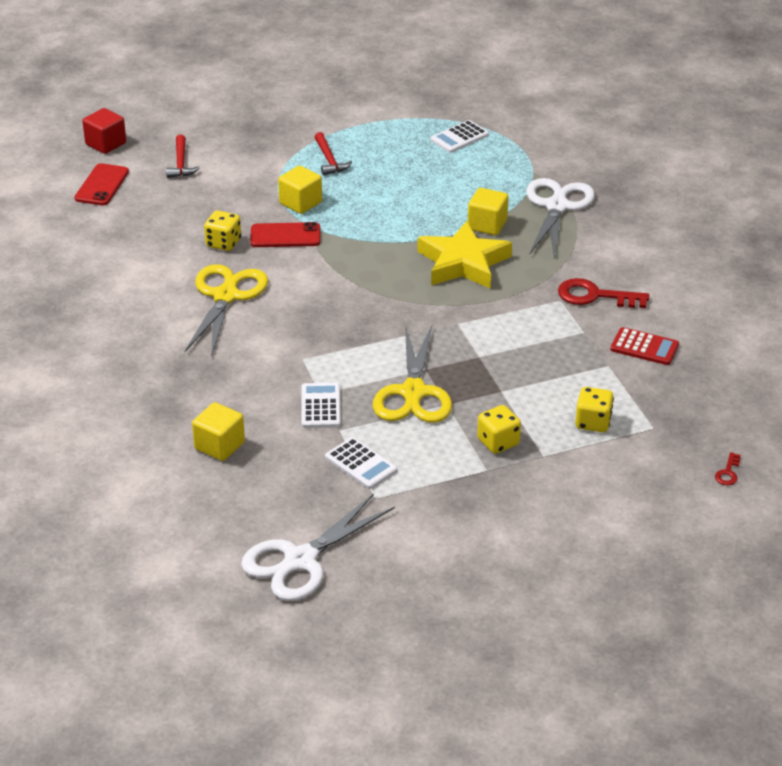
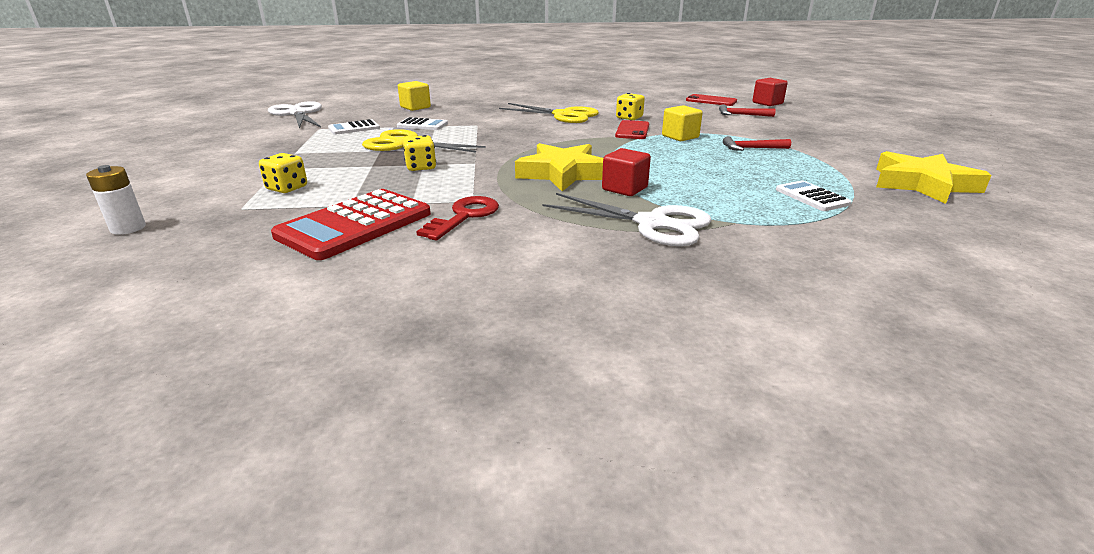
camera: 105 degrees right, 10 degrees down
yellow cube [468,188,508,235] -> red cube [602,148,651,196]
yellow dice [477,405,521,454] -> yellow dice moved to [403,135,436,171]
red calculator [610,327,679,365] -> red calculator [271,189,431,260], size x1.91
red key [715,452,741,485] -> white battery [86,165,146,235]
none -> yellow star [876,151,991,204]

